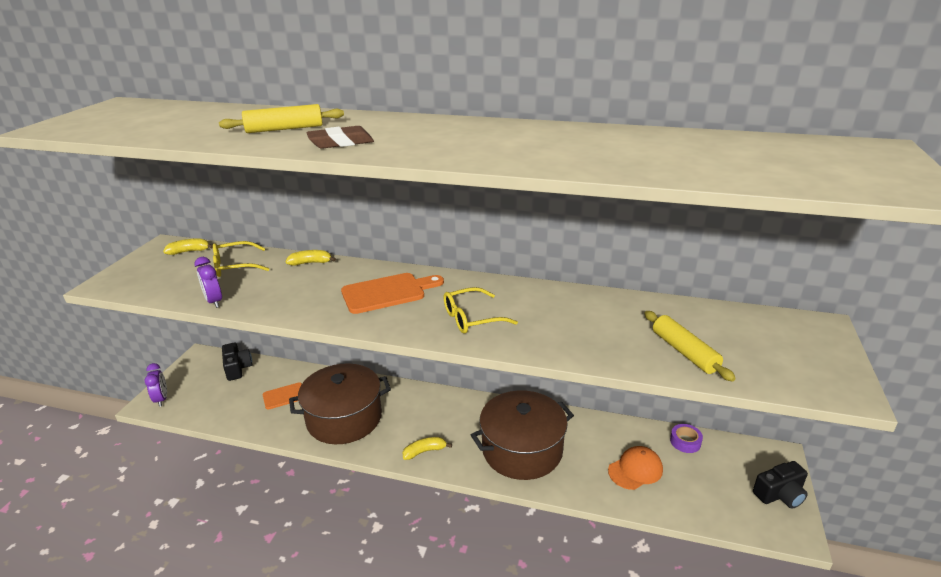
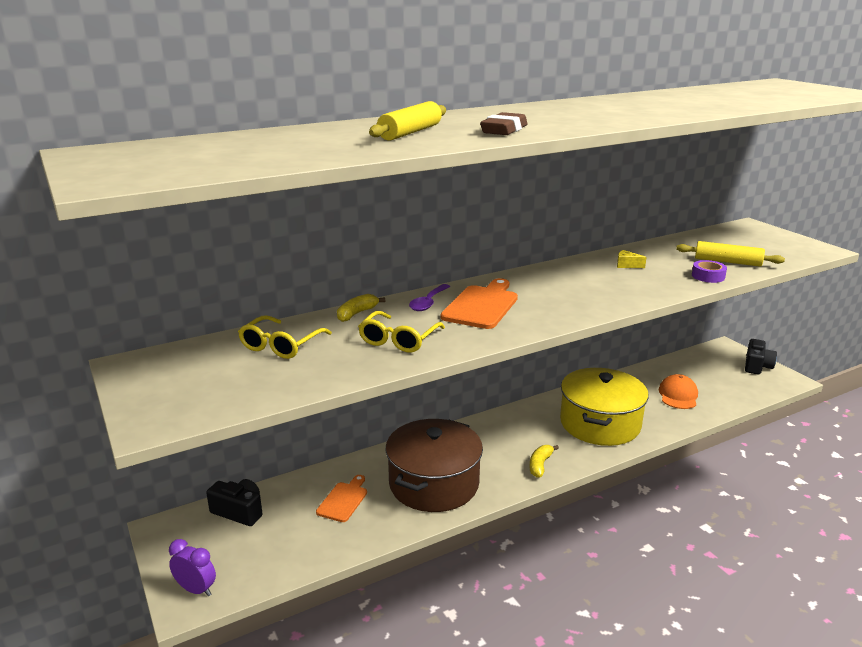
camera: 45 degrees left, 5 degrees down
yellow banana [163,239,213,255] -> none
purple clock [194,257,222,308] -> none
yellow glasses [444,287,518,334] -> yellow glasses moved to [358,311,445,353]
brown pot [471,390,574,480] -> yellow pot [560,368,648,446]
purple tape [670,424,703,453] -> purple tape moved to [692,260,727,283]
none -> purple spoon [409,284,450,311]
none -> yellow cheese [617,250,647,268]

